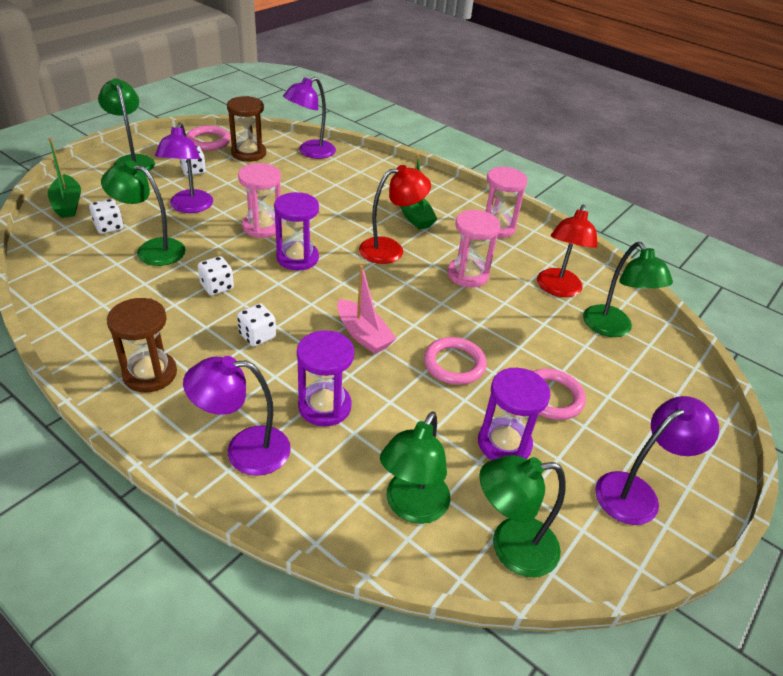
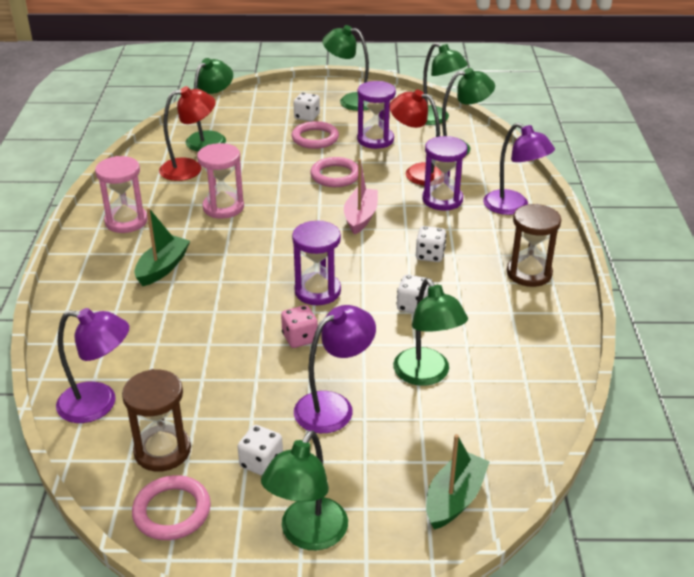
camera: 125 degrees left, 5 degrees down
white dice [89,199,123,234] -> white dice moved to [293,92,320,121]
pink hourglass [238,163,283,238] -> pink dice [281,305,318,348]
red lamp [359,165,431,264] -> red lamp moved to [390,90,442,186]
purple lamp [595,396,719,525] -> green lamp [322,25,369,111]

